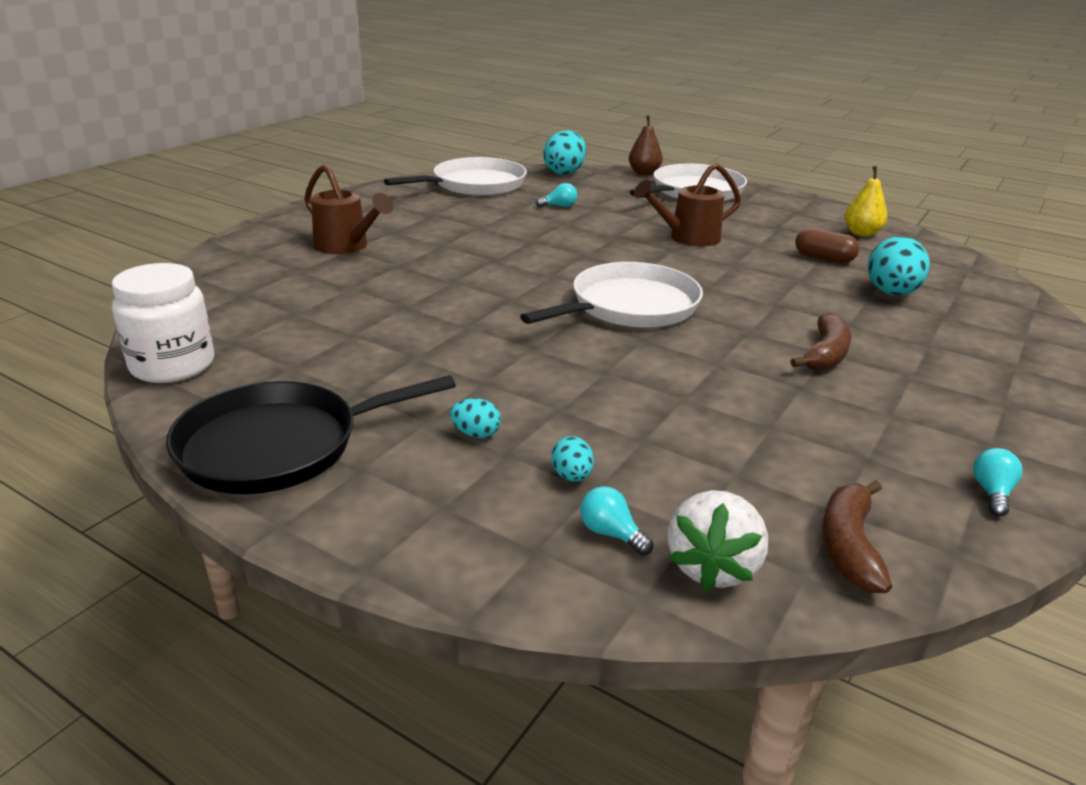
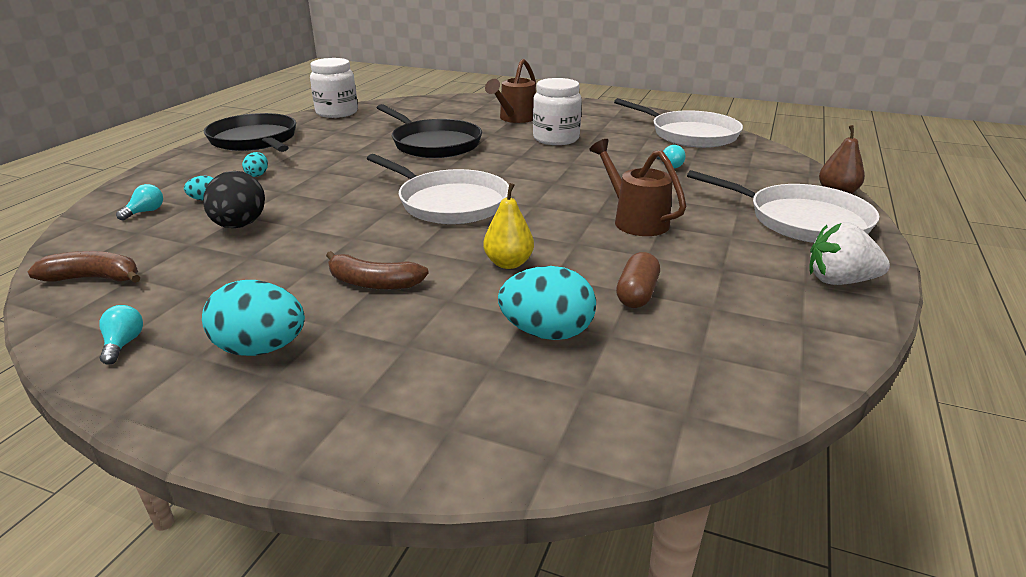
camera: 80 degrees right, 0 degrees up
turquoise egg [543,130,586,175] -> turquoise egg moved to [202,280,305,356]
white strawberry [668,490,768,591] -> white strawberry moved to [809,222,890,285]
yellow pear [845,166,887,237] -> yellow pear moved to [483,183,534,269]
turquoise light bulb [973,448,1023,516] -> turquoise light bulb turned 105 degrees counterclockwise [99,305,143,365]
none -> black egg [203,171,265,228]
none -> black pan [377,104,482,158]
none -> white jar [533,78,582,145]

